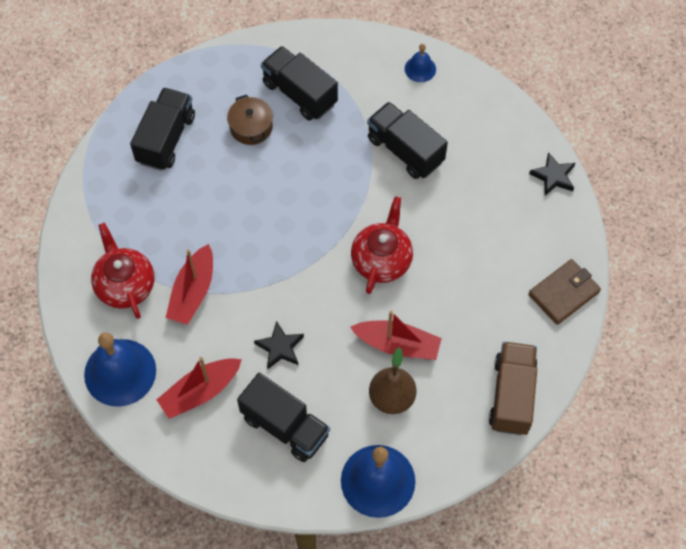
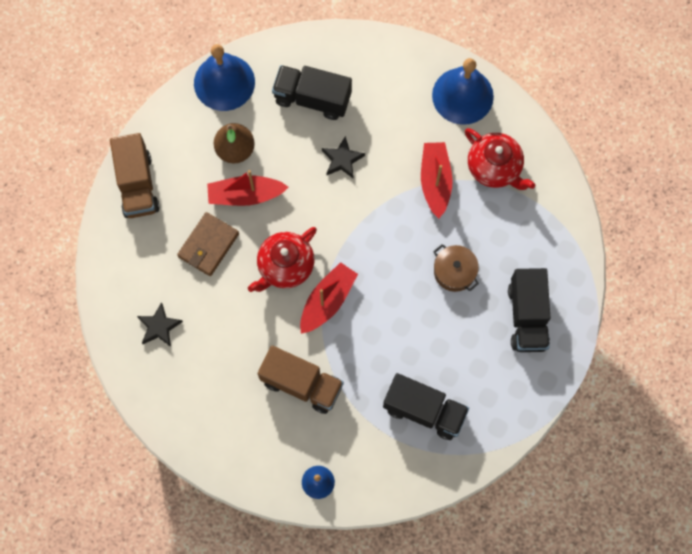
camera: 160 degrees right, 10 degrees up
red boat [157,357,242,419] -> red boat moved to [300,262,358,334]
brown pot [227,95,273,145] -> brown pot moved to [433,244,479,292]
red teapot [351,197,413,294] -> red teapot turned 45 degrees clockwise [248,227,317,292]
black truck [367,102,448,179] -> brown truck [258,346,344,414]
brown wallet [528,259,601,325] -> brown wallet moved to [177,212,239,276]
black star [529,152,575,196] -> black star moved to [137,302,183,347]

